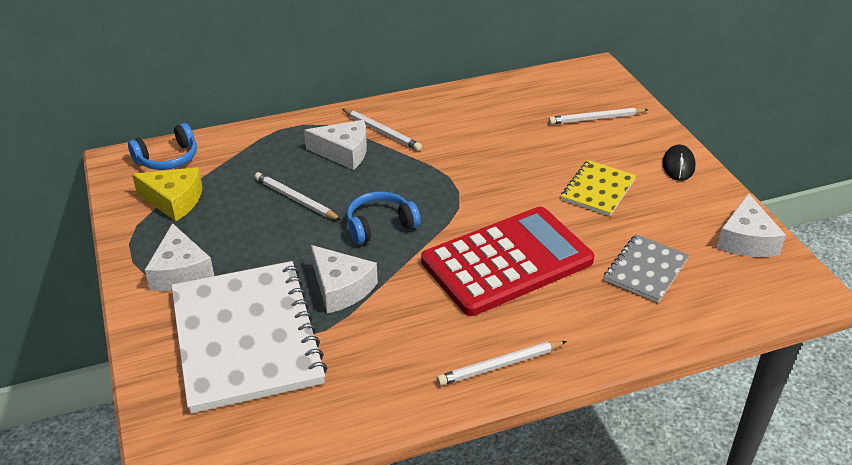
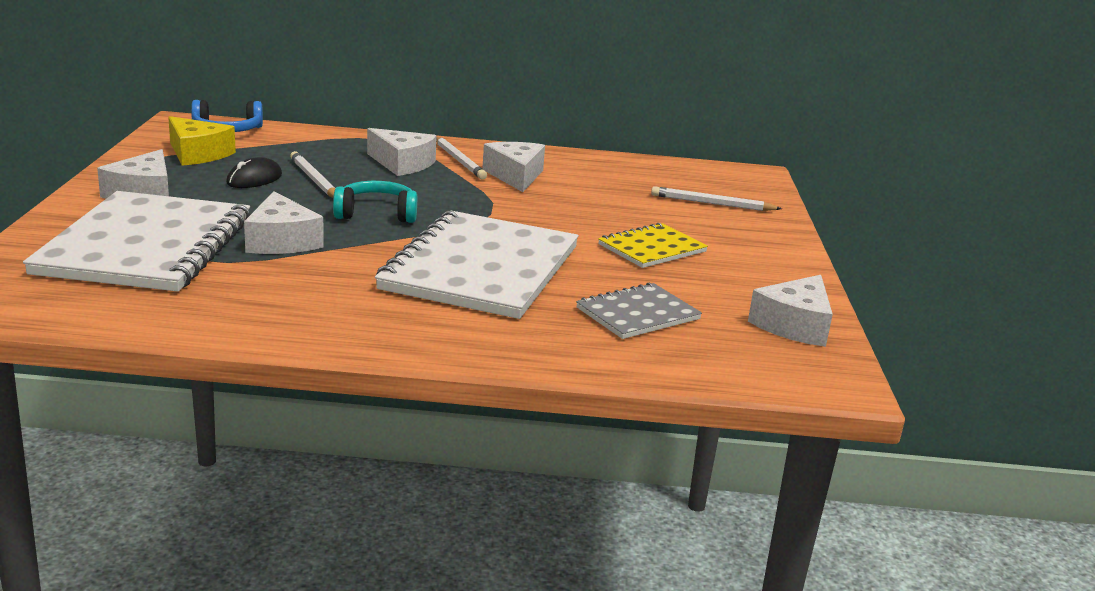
camera: 20 degrees right, 15 degrees down
blue headphones [347,191,421,244] -> turquoise headphones [333,181,417,223]
red calculator [421,206,594,316] -> white notebook [375,211,579,319]
white pencil [437,341,567,386] -> none
black mouse [662,145,696,181] -> black mouse moved to [226,157,282,188]
none -> white cheese [482,142,545,192]

